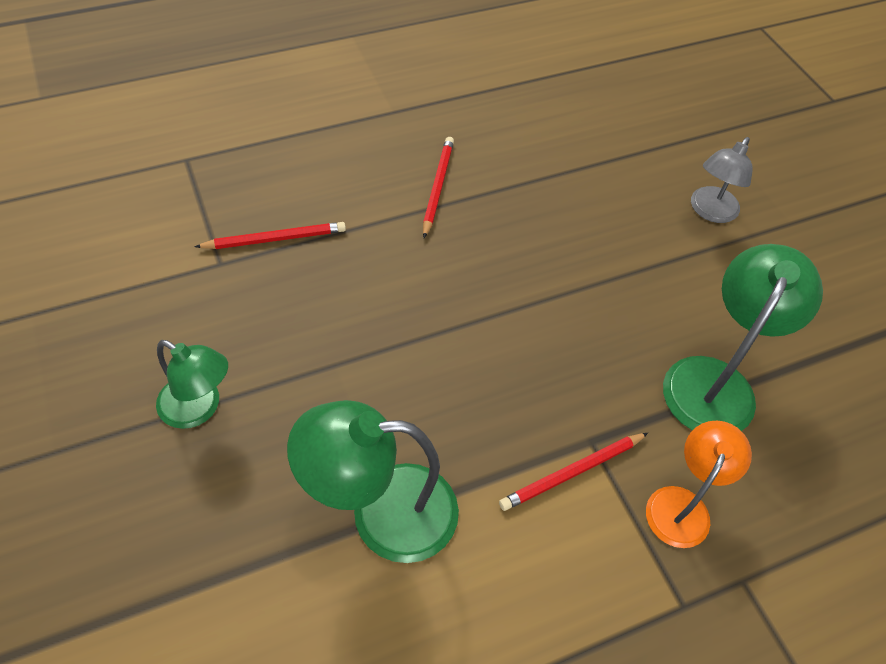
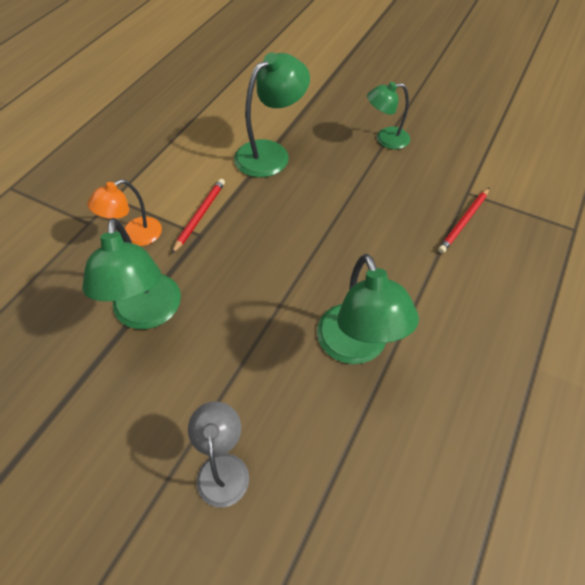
camera: 145 degrees right, 0 degrees up
red pencil [423,137,454,238] -> none
orange lamp [646,421,752,548] -> orange lamp turned 60 degrees clockwise [87,179,162,246]
none -> green lamp [317,254,419,364]

